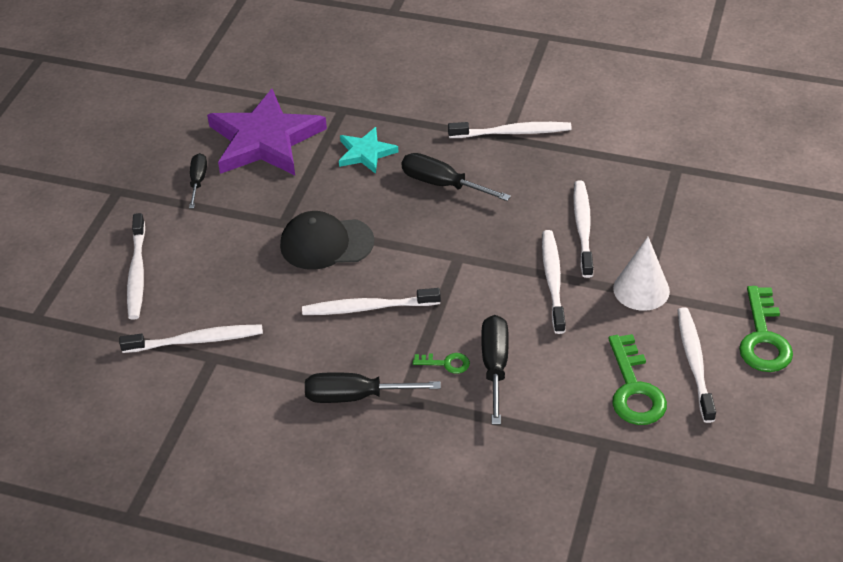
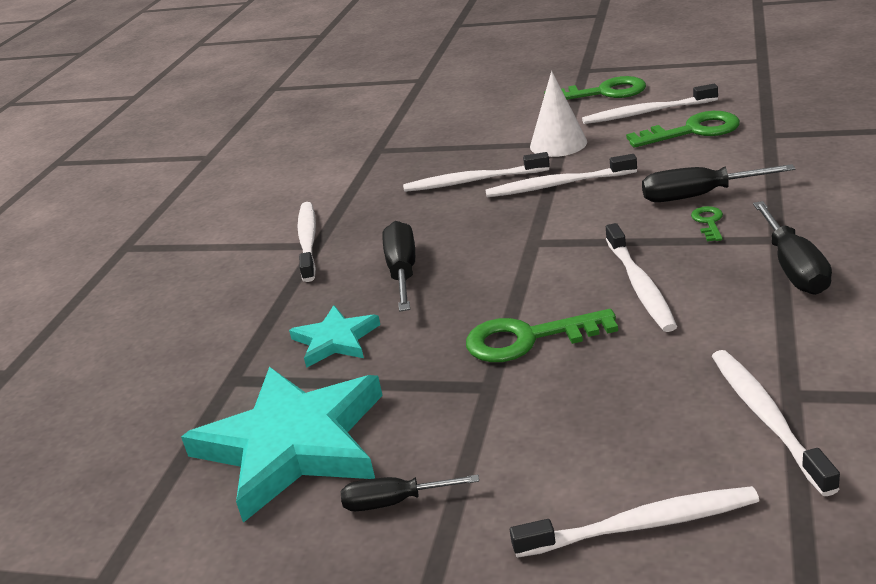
camera: 90 degrees left, 15 degrees down
purple star [207,89,327,175] -> turquoise star [181,367,383,523]
black cap [280,211,374,270] -> green key [466,309,618,362]
black screwdriver [402,153,511,201] -> black screwdriver turned 150 degrees clockwise [382,221,415,312]

